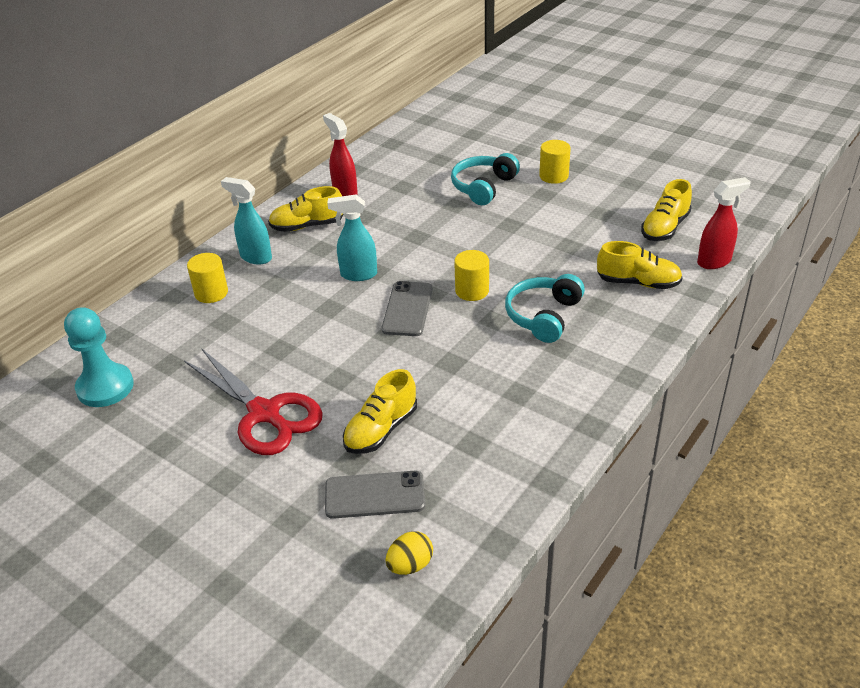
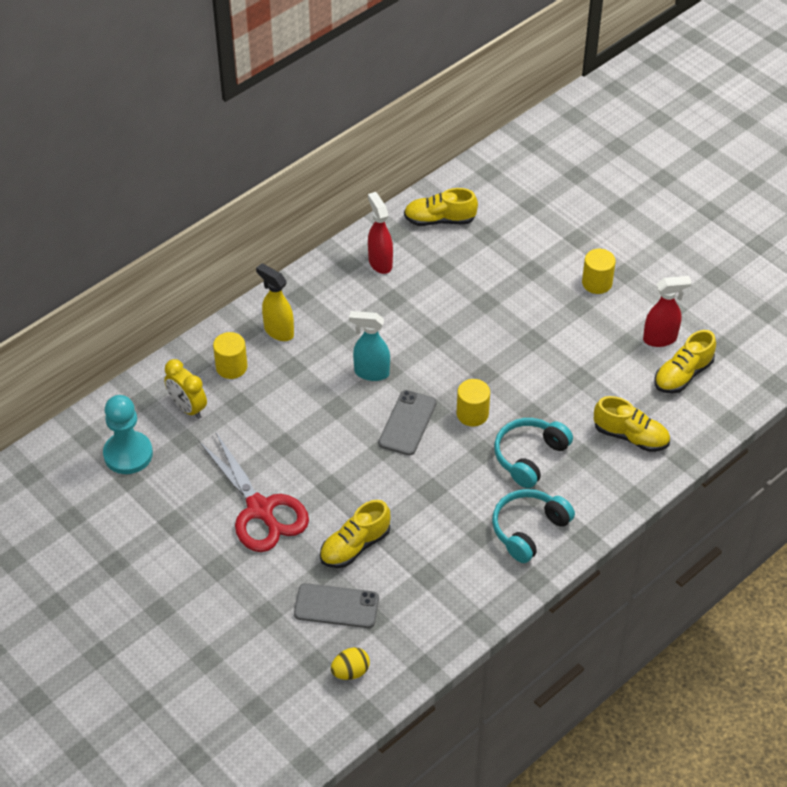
camera: 10 degrees right, 10 degrees up
turquoise spray bottle [221,177,272,265] -> yellow spray bottle [256,263,294,341]
yellow shoe [268,186,344,232] -> yellow shoe moved to [404,188,478,226]
turquoise headphones [451,153,520,205] -> turquoise headphones moved to [492,489,575,563]
red spray bottle [697,177,751,269] -> red spray bottle moved to [643,276,692,347]
none -> yellow clock [164,359,207,419]

